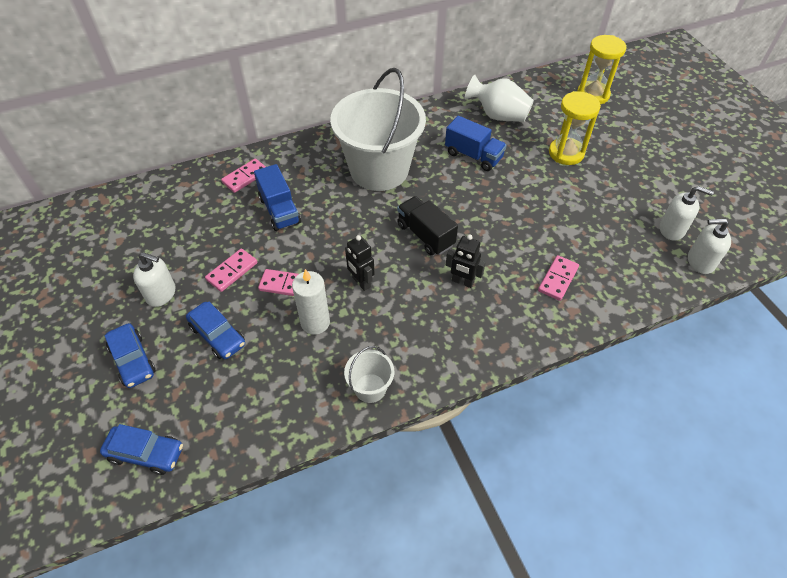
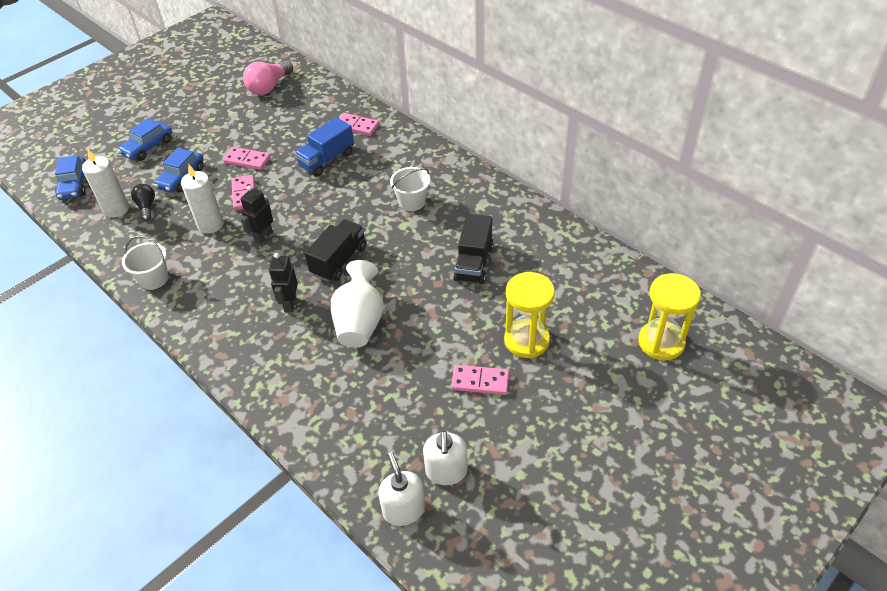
camera: 70 degrees right, 5 degrees down
white soap dispenser [133,252,176,307] -> none
white bucket [330,68,426,191] -> white bucket [390,167,430,211], size x0.42
blue truck [445,116,507,171] -> black truck [453,214,493,284]
white vase [465,75,534,122] -> white vase moved to [331,260,384,347]
pink domino [538,255,579,301] -> pink domino moved to [451,365,509,395]
none -> white candle [82,149,129,218]
none -> black light bulb [131,184,155,221]
none -> pink light bulb [243,60,293,95]

